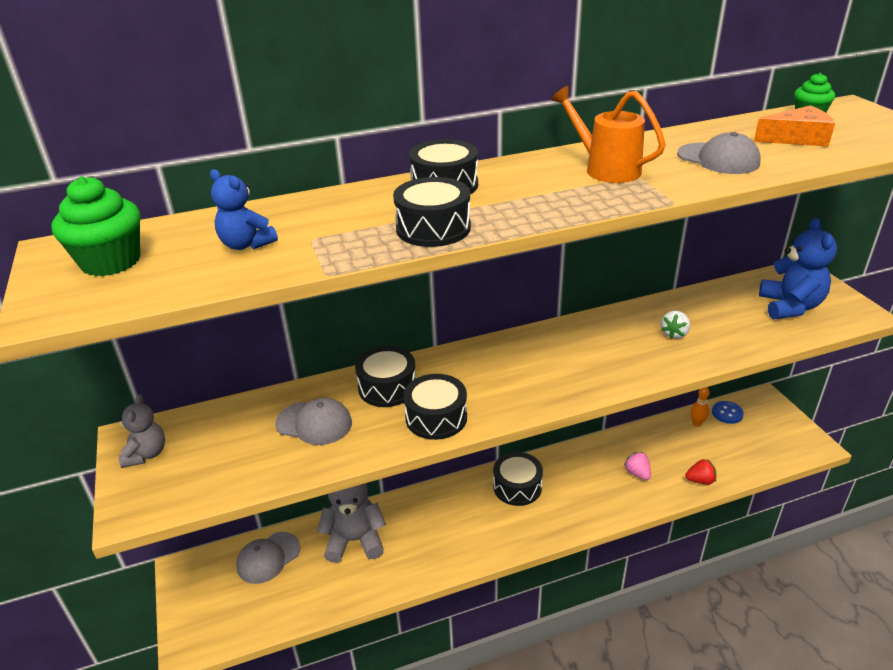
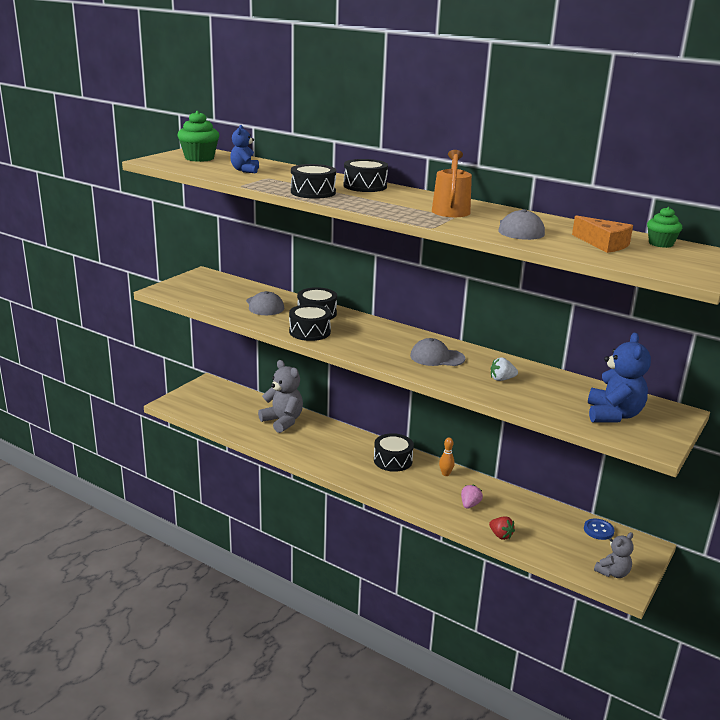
camera: 50 degrees right, 10 degrees down
grey teddy bear [117,394,165,468] -> grey teddy bear moved to [594,532,634,578]
grey cap [236,532,300,584] -> grey cap moved to [410,338,465,366]
orange bowling pin [690,387,710,426] -> orange bowling pin moved to [439,438,455,476]
blue teddy bear [759,218,837,319] -> blue teddy bear turned 45 degrees counterclockwise [588,333,651,423]

